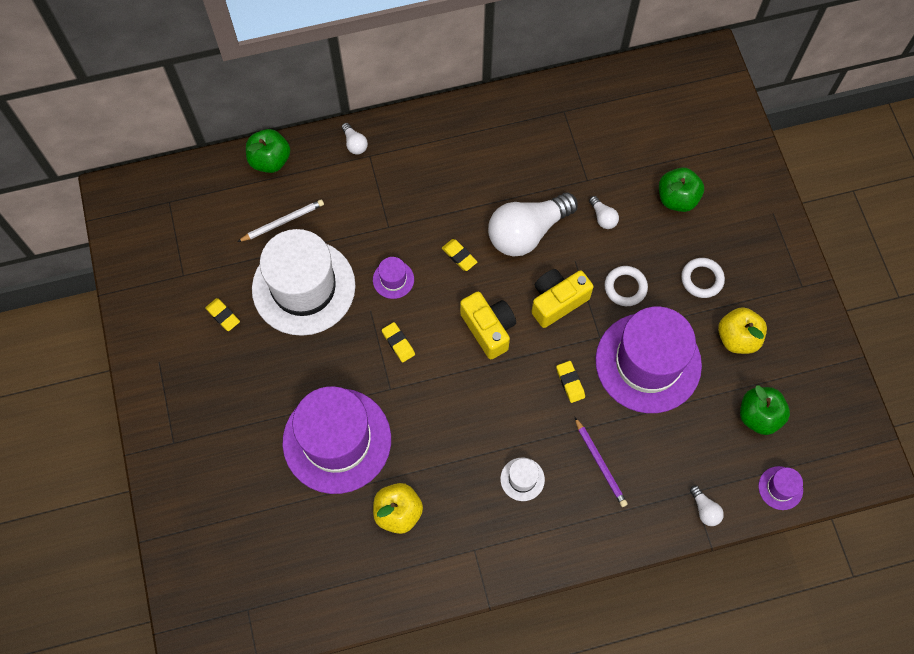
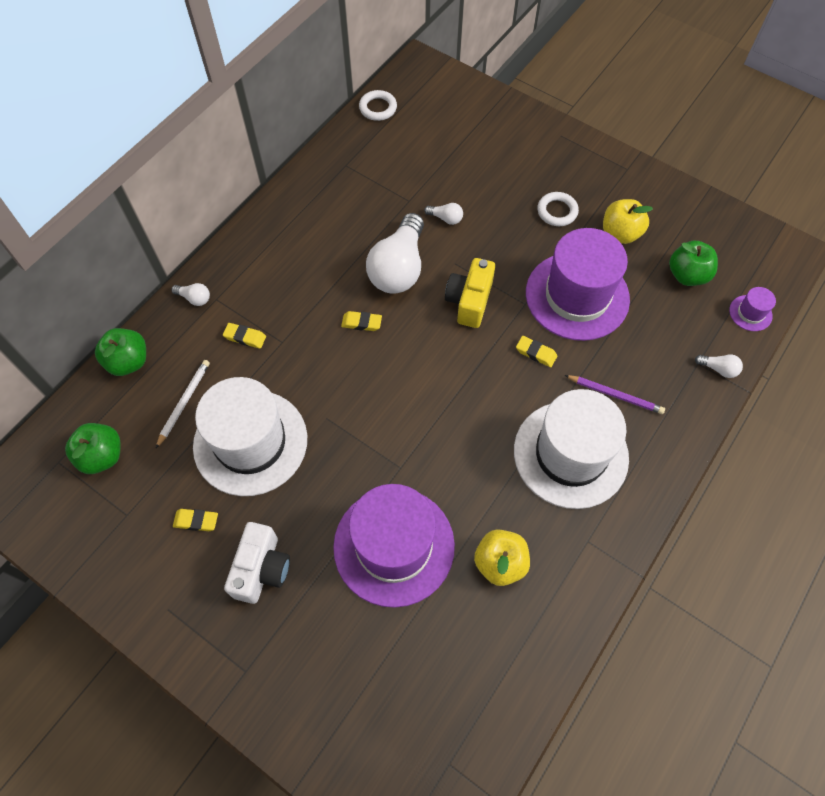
camera: 40 degrees left, 5 degrees down
purple hat [373,257,414,299] -> none
yellow eraser [382,322,415,362] -> yellow eraser moved to [223,323,266,349]
yellow camera [460,292,516,359] -> none
white hat [500,458,545,501] -> white hat [514,389,629,509], size x2.48
white ring [604,266,648,306] -> white ring moved to [359,90,397,121]
green apple [659,167,704,212] -> green apple moved to [65,423,120,474]
none -> white camera [224,522,290,604]

